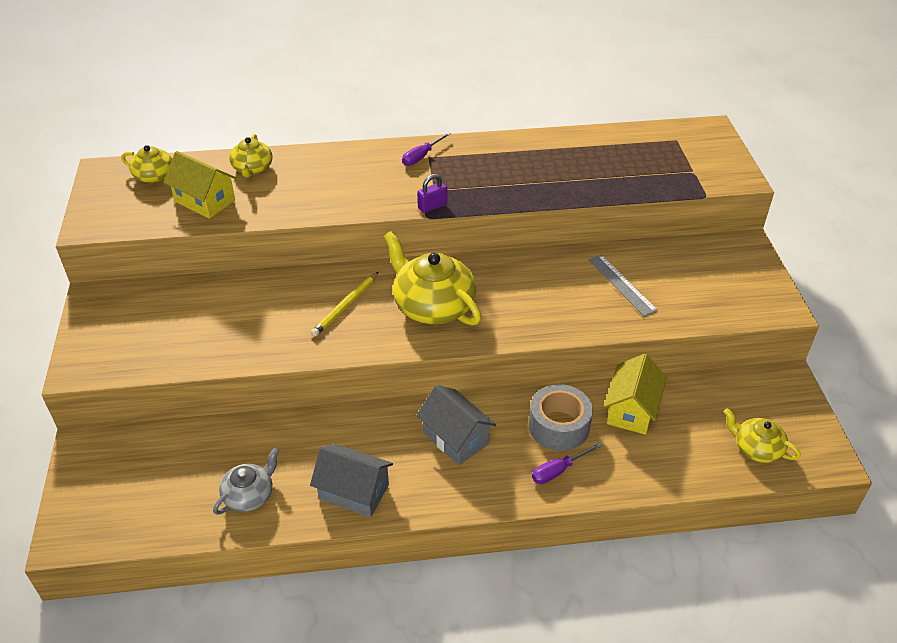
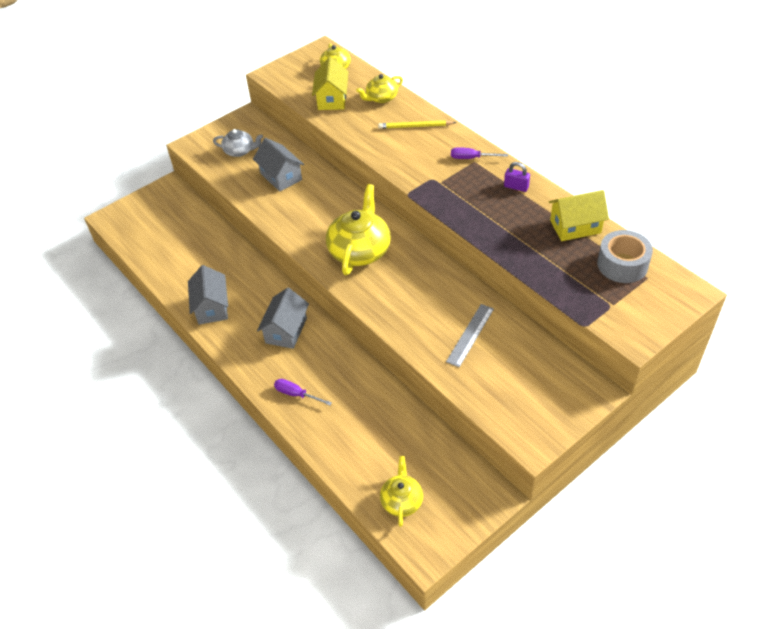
camera: 60 degrees right, 5 degrees up
grey teapot [213,448,279,515] -> grey teapot moved to [213,129,263,157]
yellow pencil [311,272,378,336] -> yellow pencil moved to [378,120,456,129]
purple padlock [417,174,447,213] -> purple padlock moved to [504,162,530,192]
grey tape [529,384,593,451] -> grey tape moved to [597,230,653,283]
yellow house [604,354,667,435] -> yellow house moved to [549,190,609,241]
none -> grey house [253,138,304,192]

